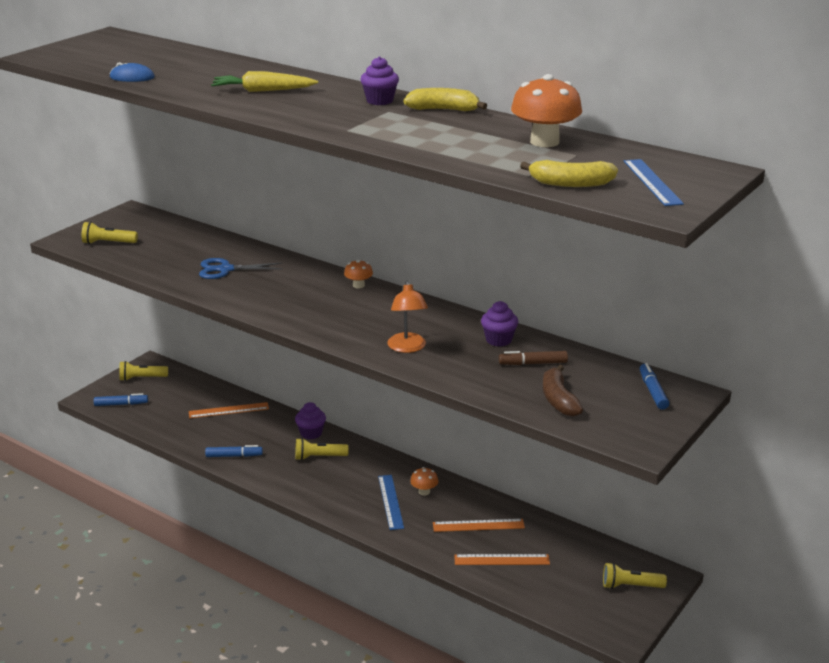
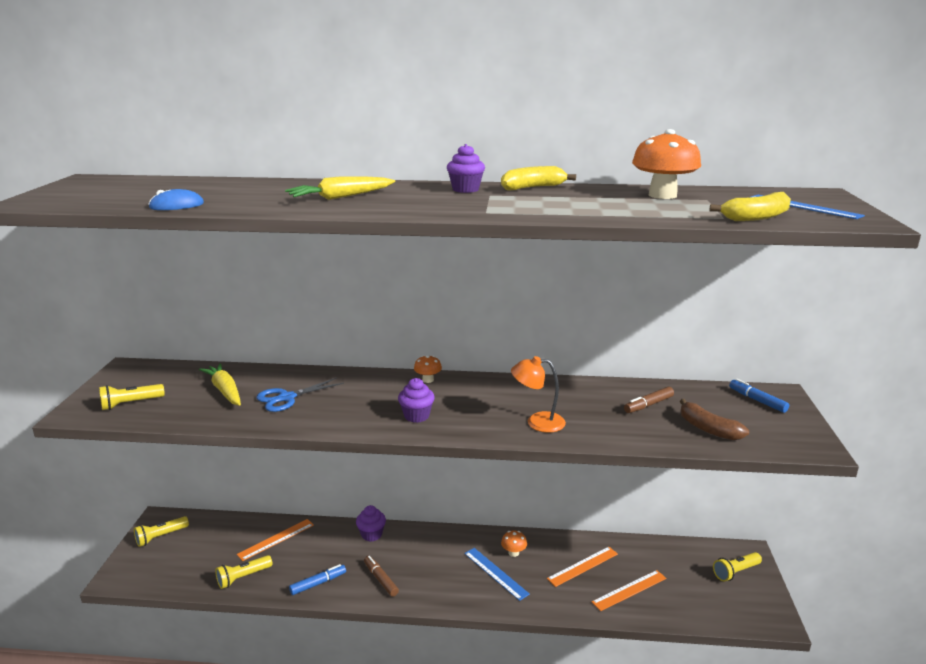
camera: 30 degrees left, 5 degrees down
blue marker [94,393,148,406] -> none
yellow flashlight [295,438,349,460] -> yellow flashlight moved to [215,555,273,589]
orange lamp [388,281,428,353] -> orange lamp turned 135 degrees clockwise [511,356,566,433]
purple cupcake [481,301,518,347] -> purple cupcake moved to [398,378,435,423]
none -> yellow carrot [199,363,241,406]
none -> brown marker [364,556,399,597]

